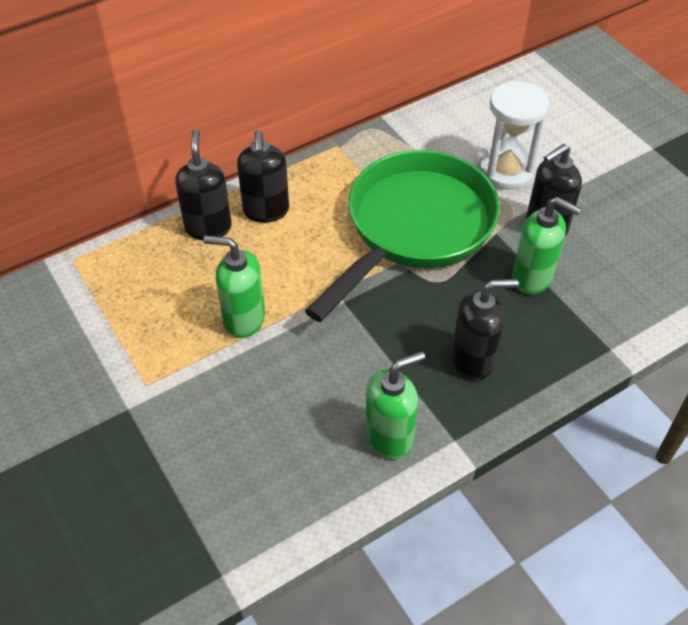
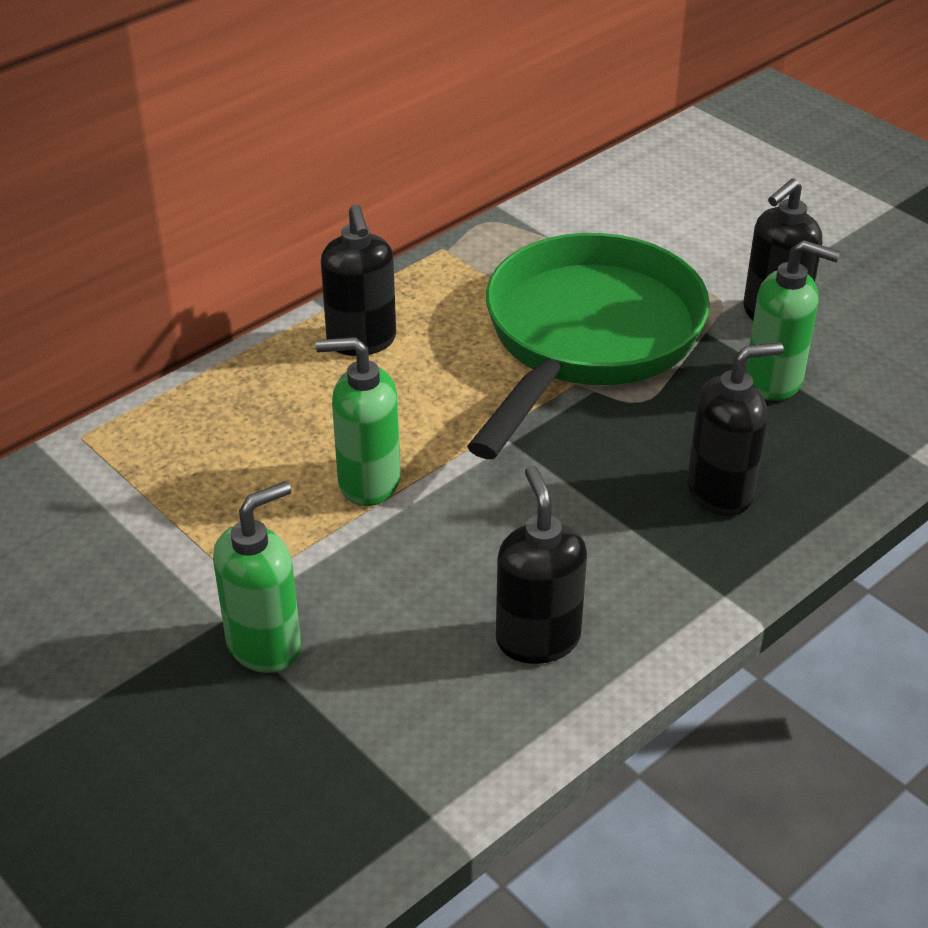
camera: 10 degrees left, 10 degrees down
black soap dispenser [175,129,232,240] -> black soap dispenser moved to [496,466,587,664]
green soap dispenser [365,351,425,459] -> green soap dispenser moved to [213,481,301,673]
white hourglass [479,81,549,190] -> none

